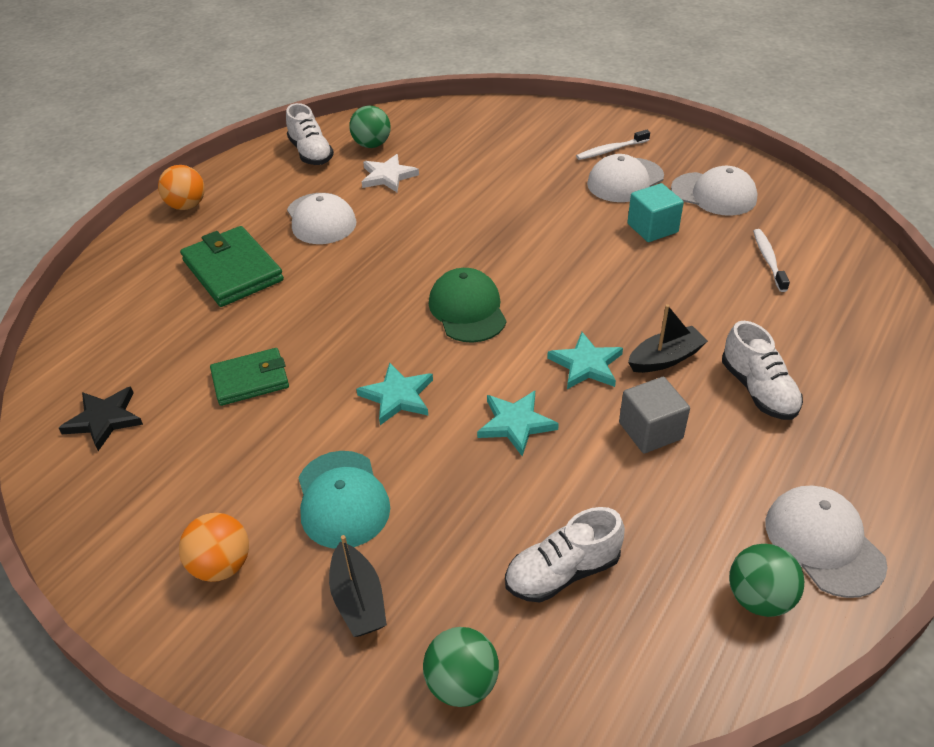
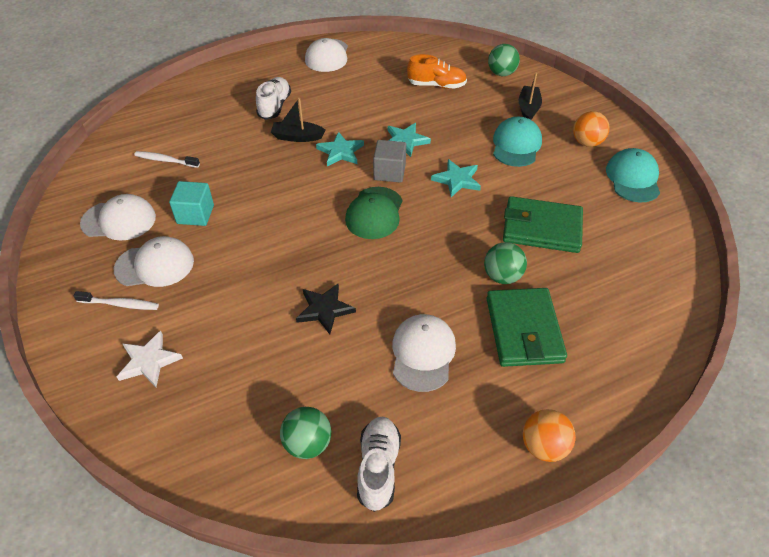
camera: 150 degrees left, 5 degrees up
black star [59,387,143,451] -> black star moved to [296,284,356,334]
green wallet [210,348,289,406] -> green wallet [503,196,583,253], size x1.53
white star [362,154,419,192] -> white star moved to [117,331,183,387]
white shoe [505,507,625,603] -> orange shoe [407,54,467,89]
grey cube [619,377,690,453] -> grey cube moved to [373,140,406,183]
white cap [671,166,758,216] -> white cap turned 120 degrees clockwise [80,194,156,241]
green ball [729,544,804,617] -> green ball moved to [484,242,527,284]
white toothbrush [753,229,790,292] -> white toothbrush turned 75 degrees clockwise [134,151,200,168]
none -> turquoise cap [606,148,660,203]

